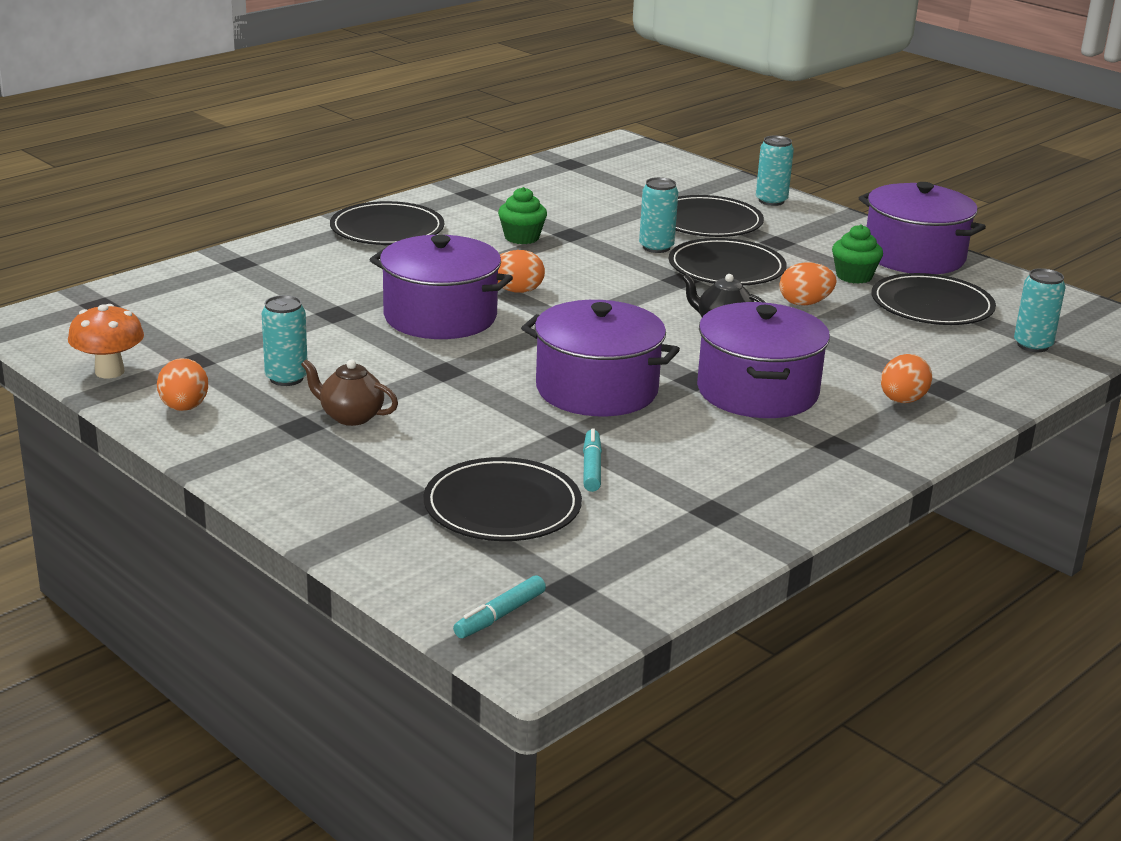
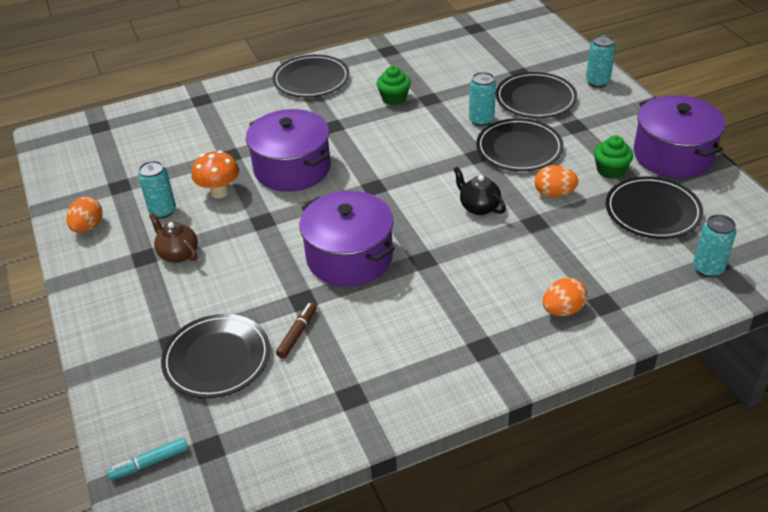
camera: 25 degrees right, 15 degrees up
orange mushroom [68,304,144,378] -> orange mushroom moved to [191,150,239,199]
orange egg [498,250,545,293] -> none
turquoise marker [583,428,602,492] -> brown marker [276,302,316,359]
purple pot [697,302,830,418] -> none

